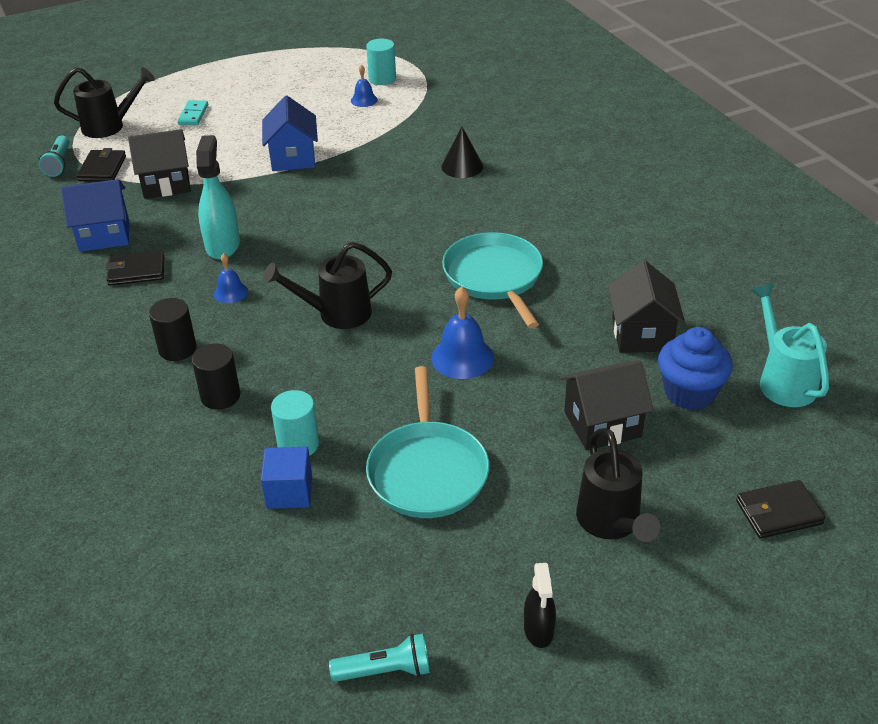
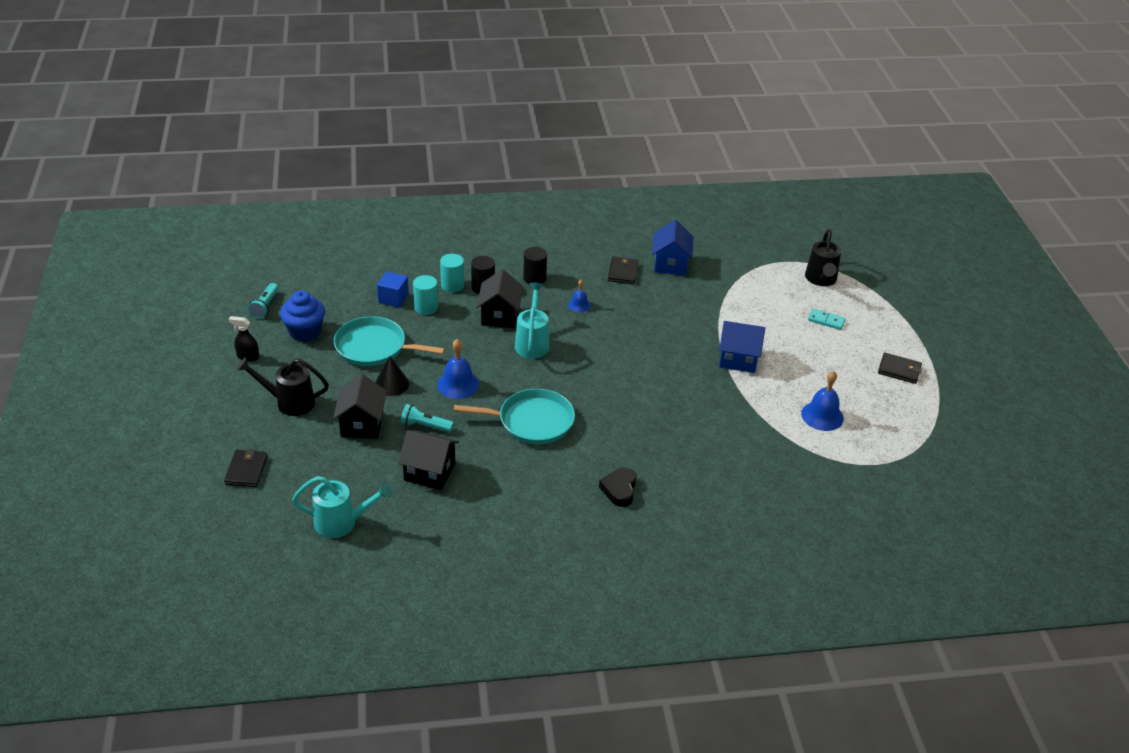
camera: 105 degrees right, 0 degrees up
turquoise flashlight [38,136,70,177] -> turquoise flashlight moved to [401,404,454,432]
black wallet [77,148,126,182] -> black wallet moved to [878,353,922,384]
black house [128,129,191,199] -> black house moved to [476,269,523,328]
turquoise spray bottle [196,135,240,260] -> none
black watering can [263,242,392,329] -> turquoise watering can [515,282,549,359]
blue bell [351,64,378,107] -> blue bell [801,371,844,431], size x1.71
turquoise cylinder [366,39,396,85] -> turquoise cylinder moved to [440,254,464,292]
black cone [441,127,483,178] -> black cone moved to [375,356,409,396]
blue cupcake [658,327,733,410] -> blue cupcake moved to [280,290,325,342]
none -> black heart [599,468,637,507]

